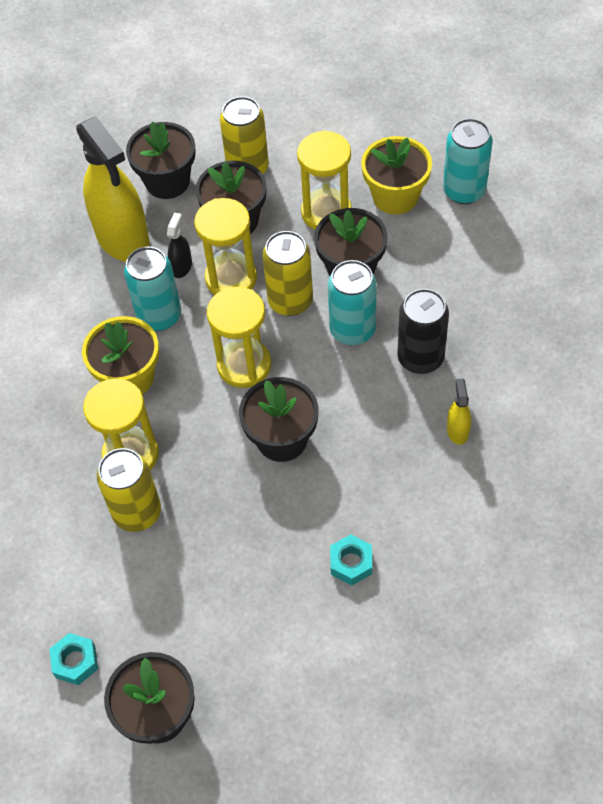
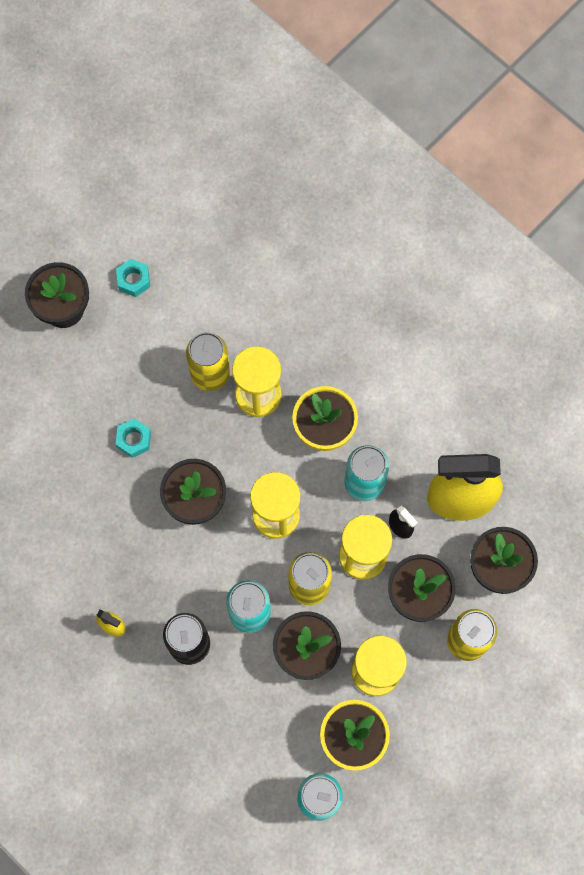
camera: 120 degrees right, 15 degrees up
turquoise nut [330,534,372,585] -> turquoise nut moved to [116,418,151,458]

